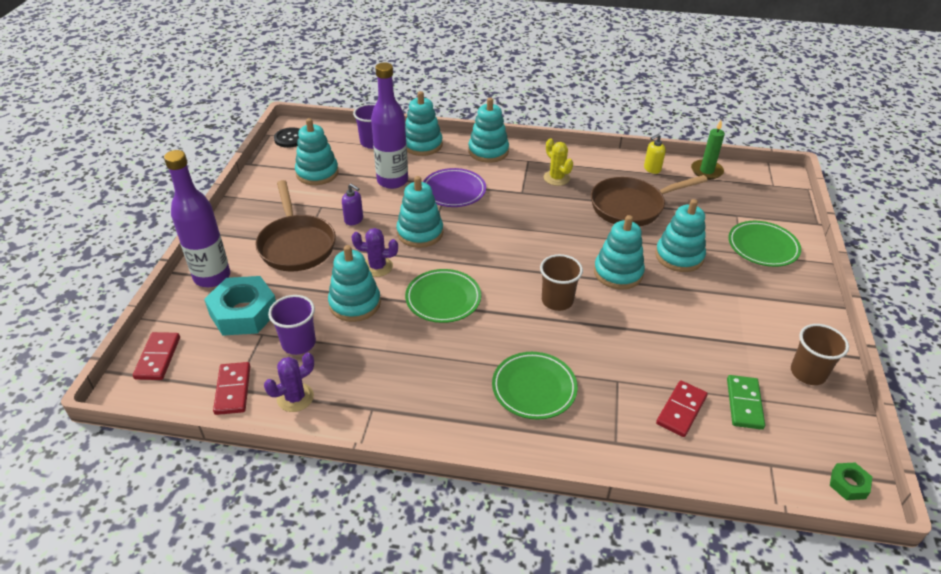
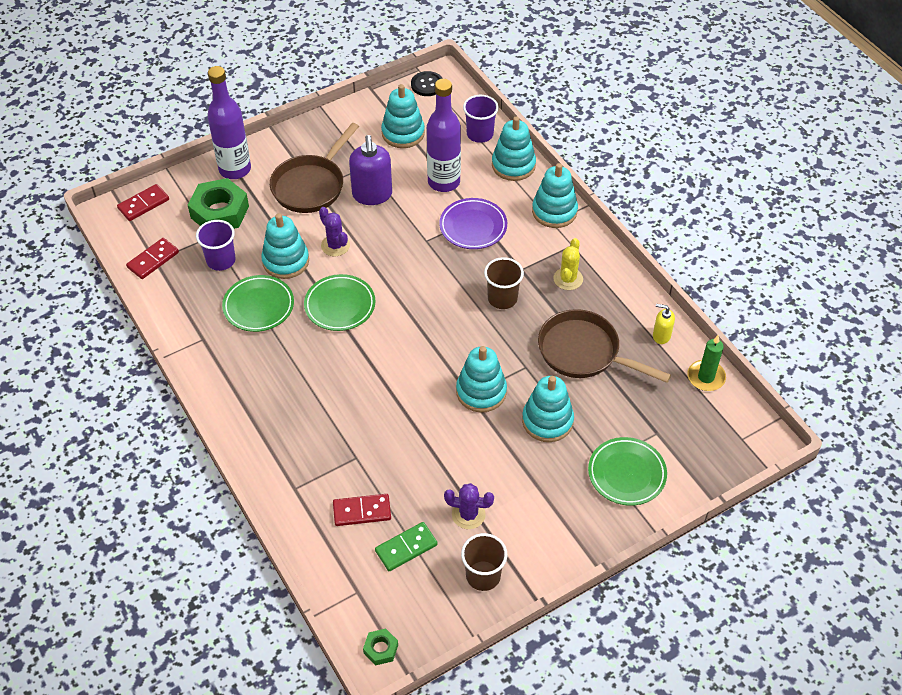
camera: 50 degrees right, 10 degrees up
turquoise nut [204,276,276,336] -> green nut [188,178,249,229]
purple cactus [264,352,314,412] -> purple cactus moved to [444,483,494,529]
purple soap dispenser [342,184,363,225] -> purple soap dispenser [349,135,392,205], size x1.92
turquoise stacking toy [396,176,443,248] -> none
green plate [492,352,578,420] -> green plate moved to [222,275,294,332]
brown cup [540,254,583,311] -> brown cup moved to [484,257,524,309]

